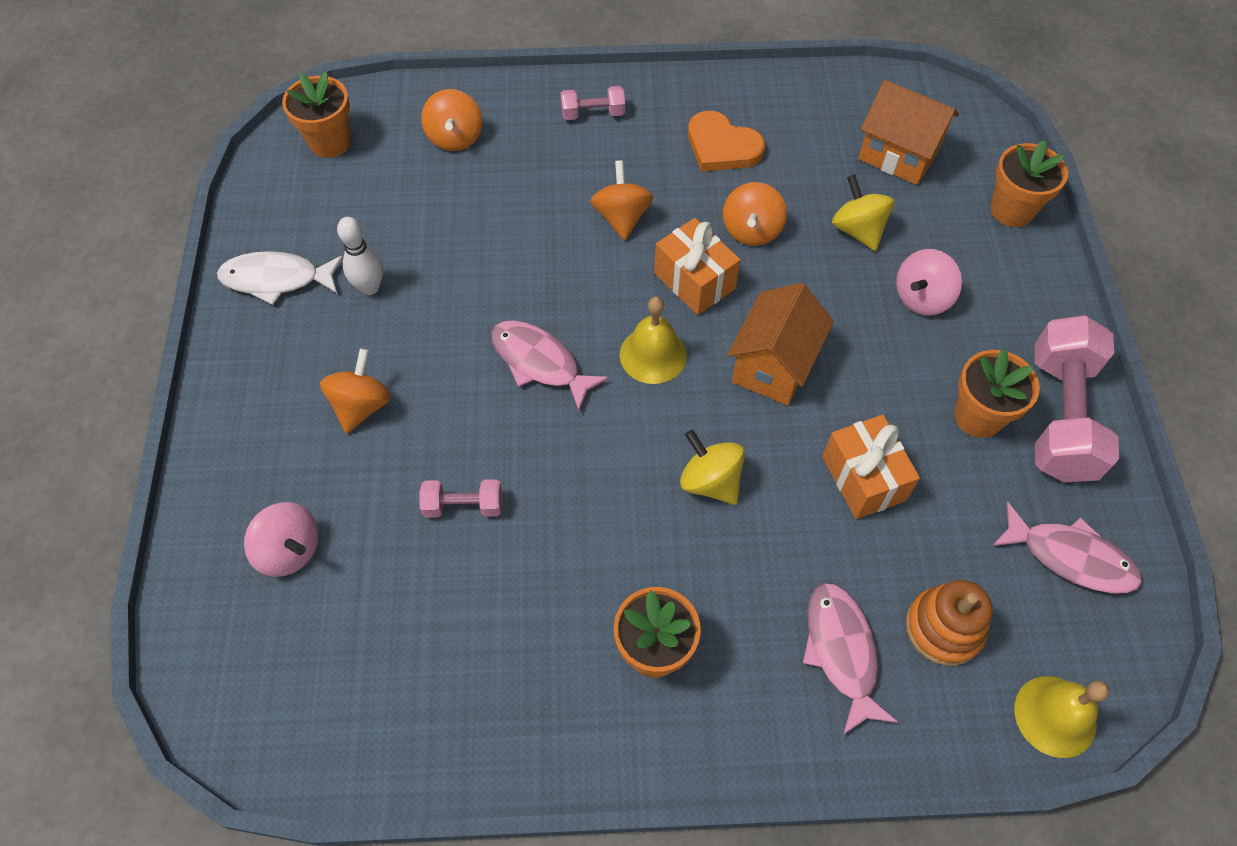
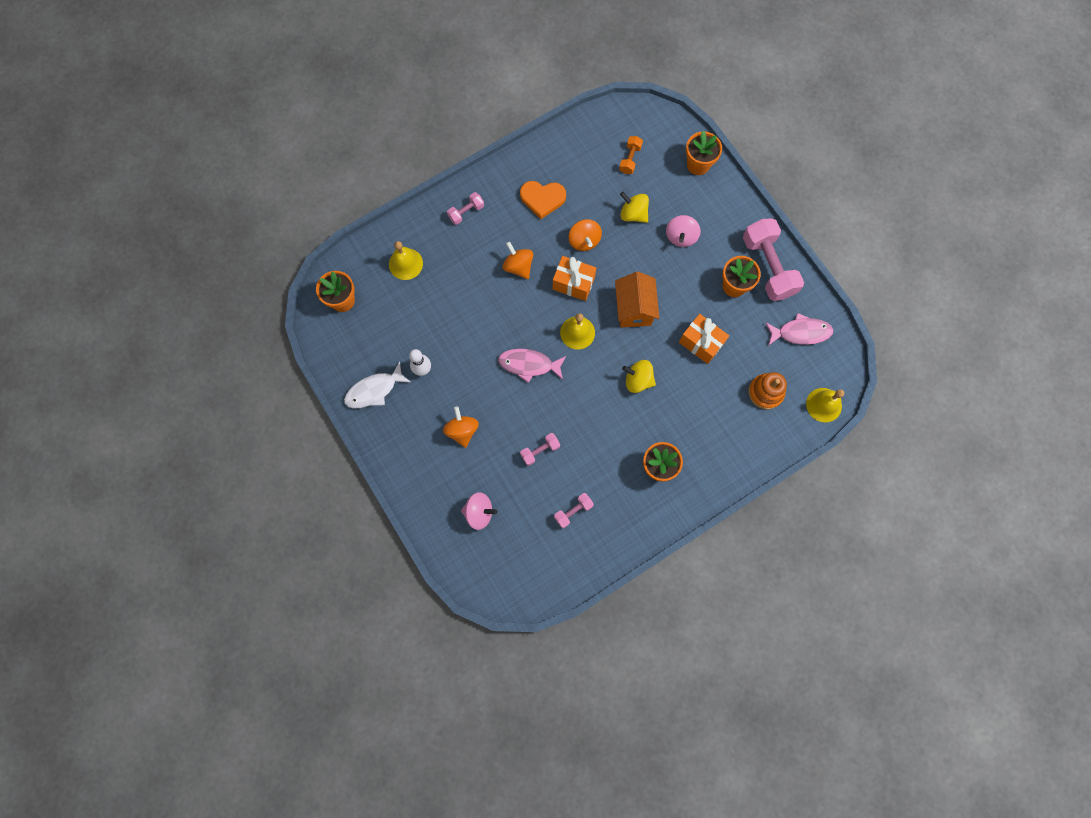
camera: 30 degrees left, 15 degrees up
orange spinning top [421,89,482,151] -> yellow bell [389,241,423,280]
pink fish [803,583,898,735] -> none
orange house [858,80,959,185] -> orange dumbbell [619,136,643,174]
none -> pink dumbbell [554,493,594,528]

